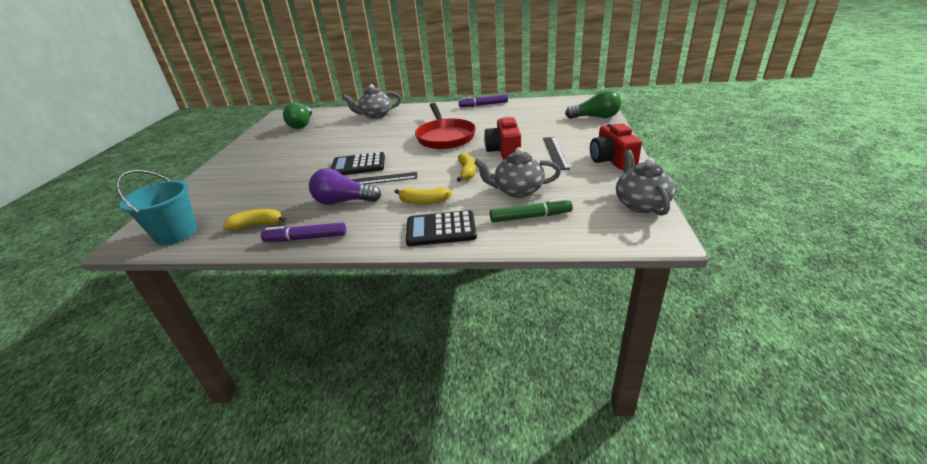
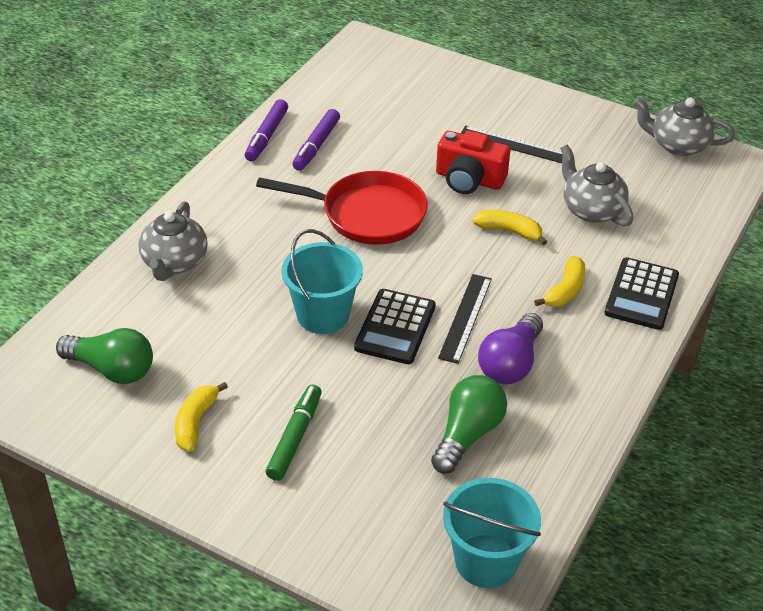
camera: 70 degrees left, 10 degrees up
yellow banana [223,209,287,230] -> yellow banana moved to [175,382,228,452]
purple marker [261,222,346,242] -> purple marker moved to [292,109,340,171]
grey teapot [474,147,561,198] -> grey teapot turned 120 degrees clockwise [560,145,634,226]
green marker [490,198,573,222] -> green marker moved to [266,385,322,481]
green light bulb [565,89,621,119] -> green light bulb moved to [431,375,507,474]
red camera [590,122,642,170] -> none
none -> turquoise bucket [281,229,363,334]

